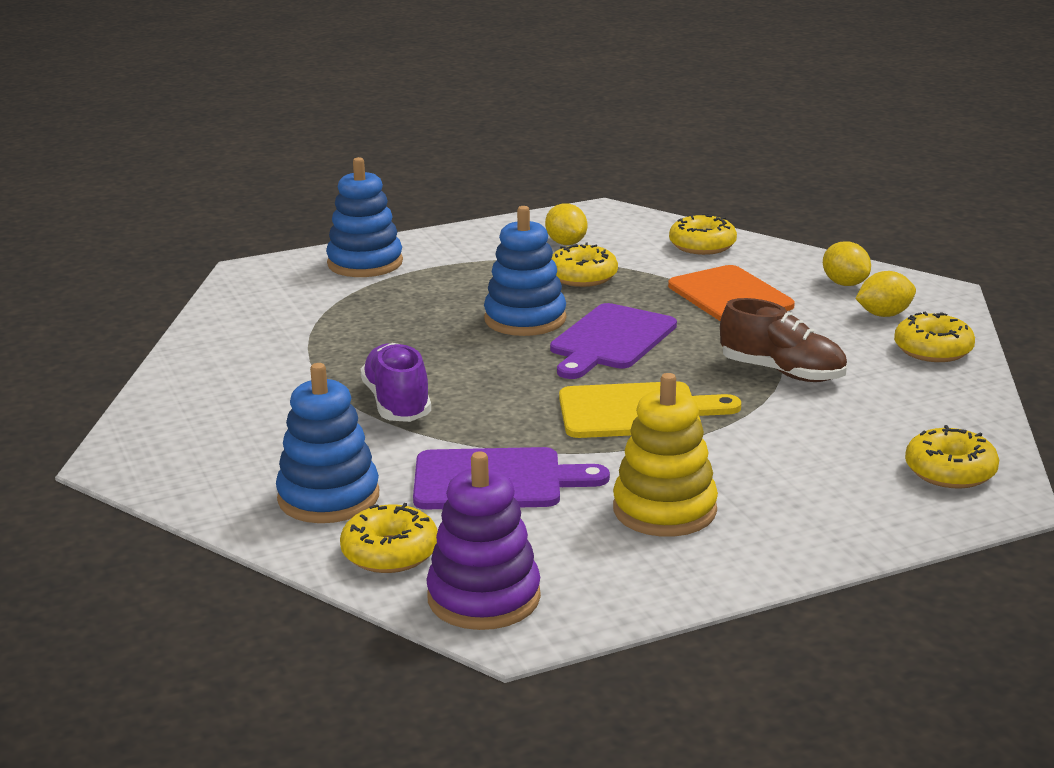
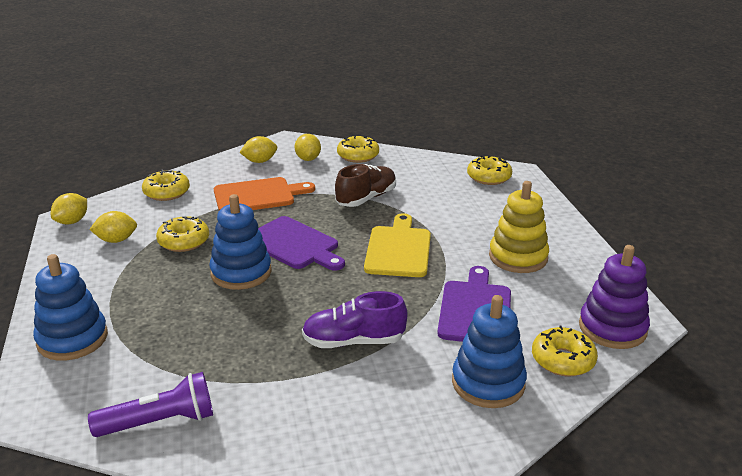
camera: 80 degrees left, 5 degrees up
none -> yellow lemon [51,193,87,225]
none -> purple flashlight [88,372,213,437]

